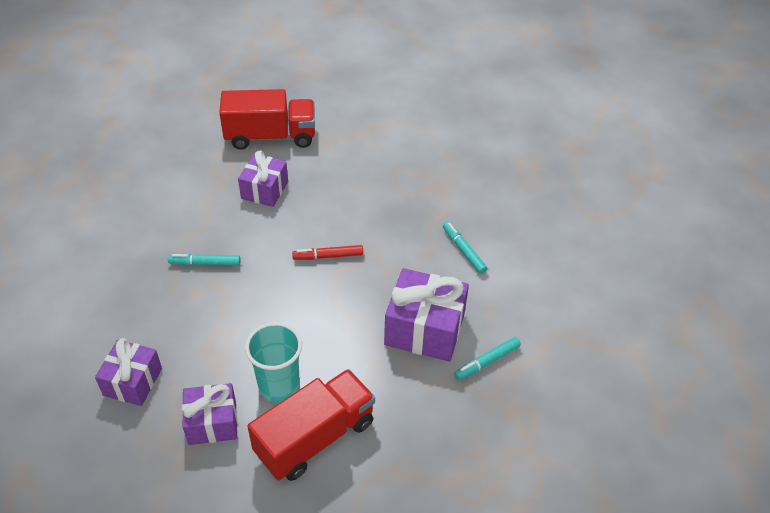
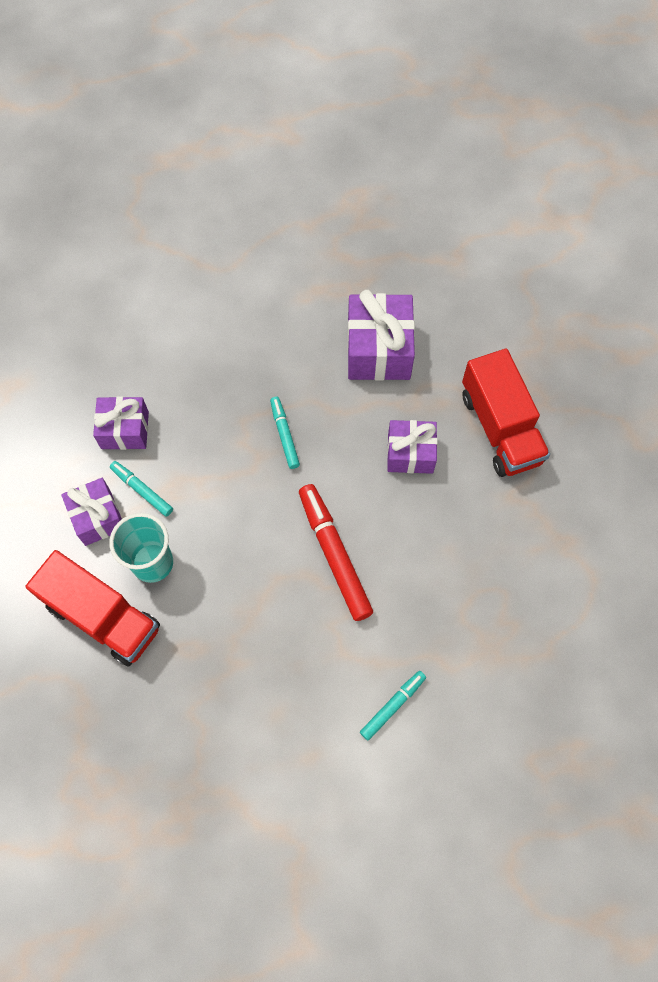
camera: 75 degrees right, 20 degrees up
red marker [292,245,363,260] -> red marker [299,484,373,621], size x1.79
purple gift [384,268,469,362] -> purple gift moved to [347,290,415,381]
turquoise marker [454,337,521,380] -> turquoise marker moved to [110,461,173,517]

